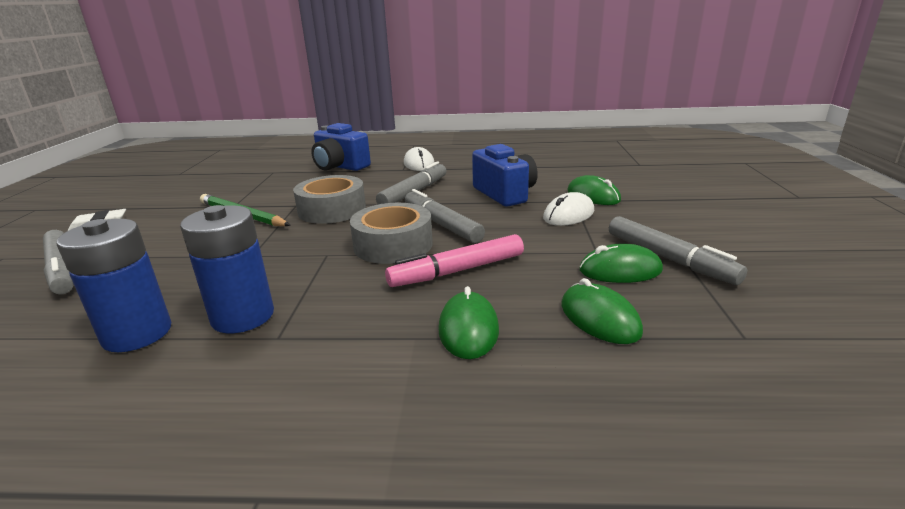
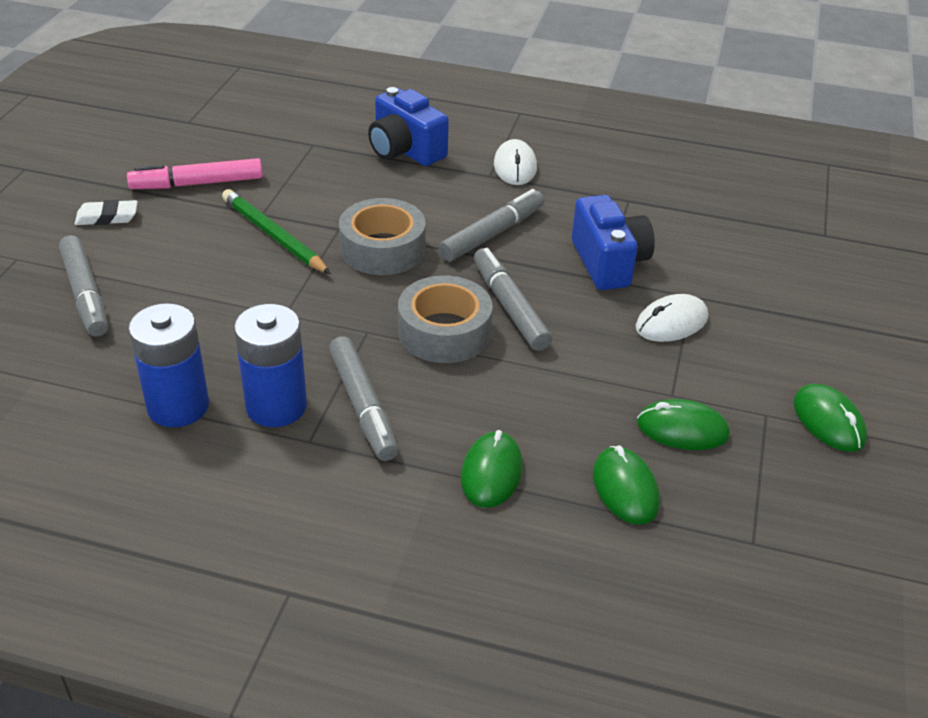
camera: 10 degrees right, 15 degrees up
pink marker [385,234,524,287] -> pink marker moved to [127,158,263,189]
green mouse [567,175,621,205] -> green mouse moved to [793,383,867,452]
grey marker [609,216,747,285] -> grey marker moved to [329,336,399,461]

